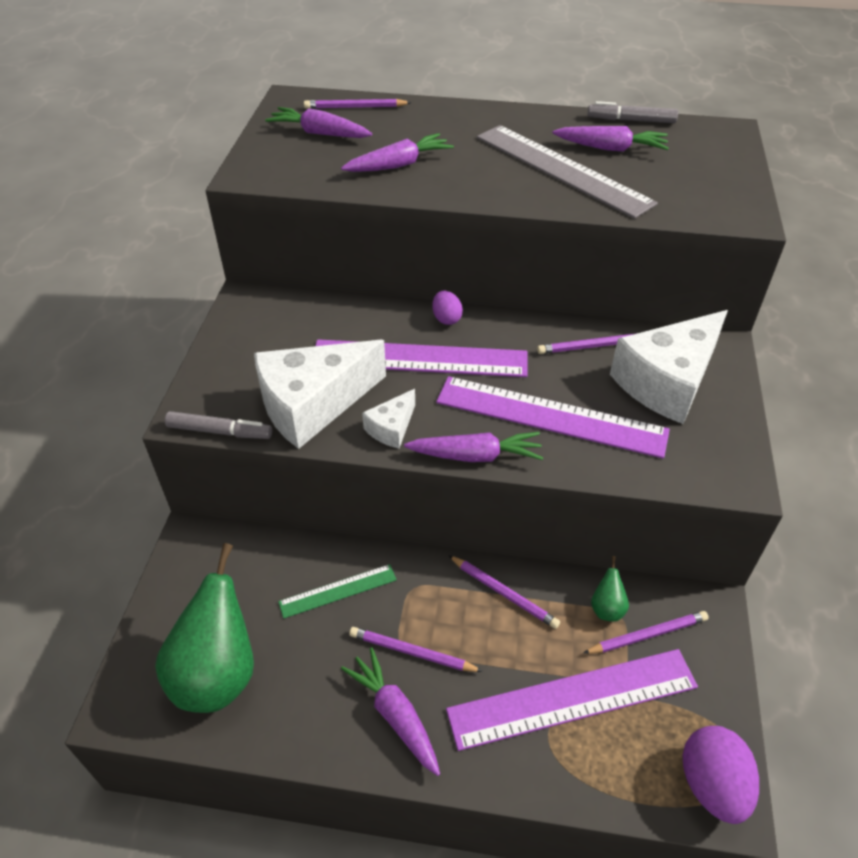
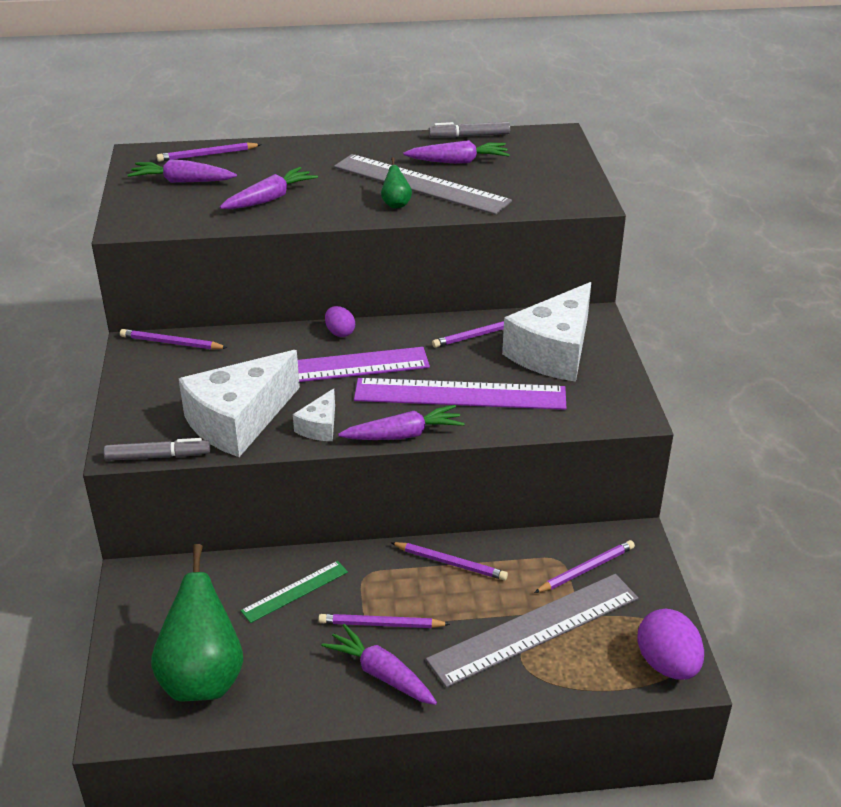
camera: 15 degrees left, 10 degrees down
purple ruler [446,649,698,751] -> grey ruler [426,574,638,688]
green pear [591,556,629,622] -> green pear moved to [381,157,412,208]
none -> purple pencil [120,329,228,350]

